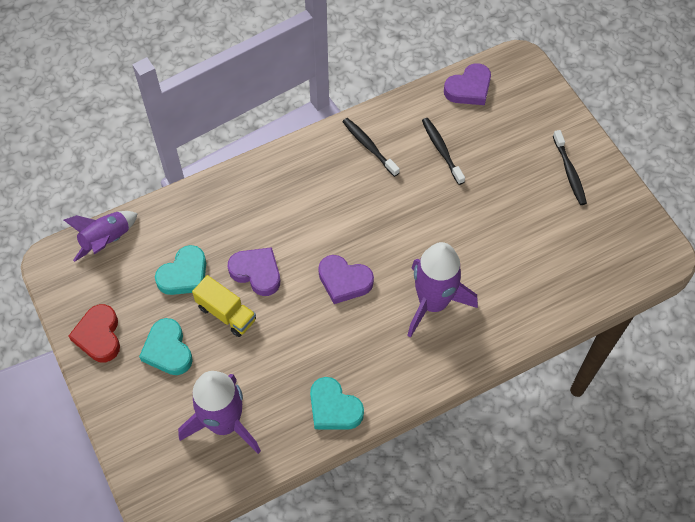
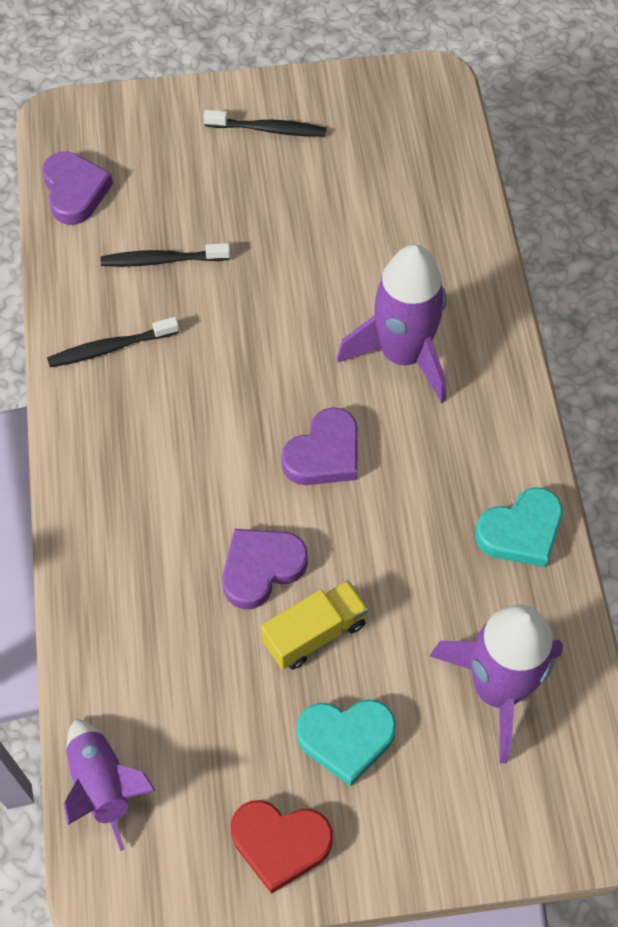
camera: 70 degrees left, 0 degrees up
turquoise heart [155,245,206,295] -> none

